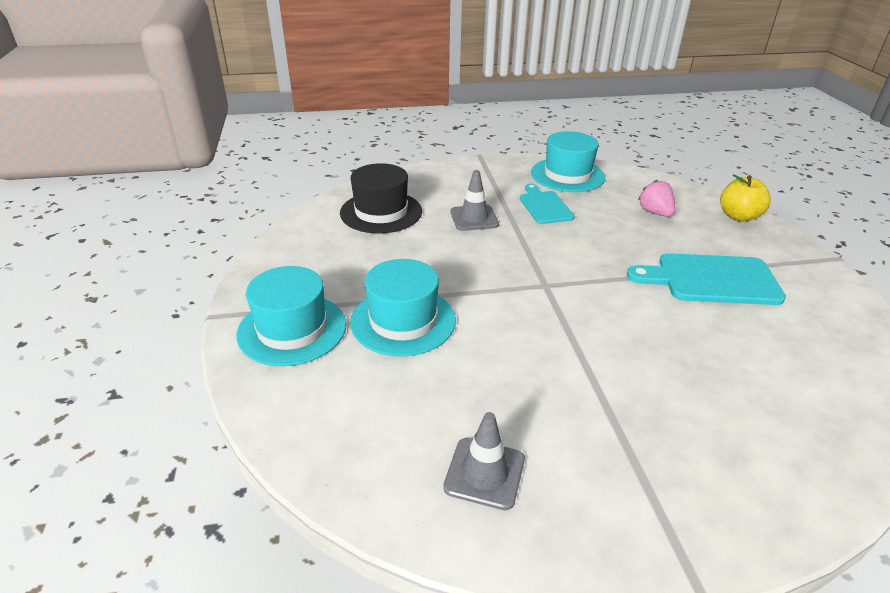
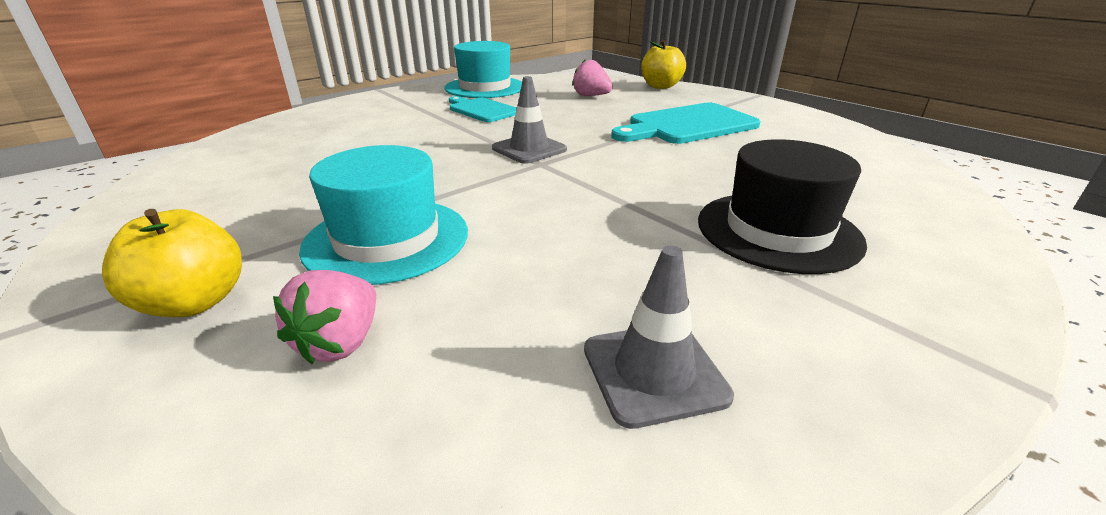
camera: 30 degrees left, 5 degrees down
turquoise hat [236,266,346,366] -> yellow apple [102,209,242,317]
black hat [340,163,422,233] -> black hat moved to [698,139,867,274]
grey traffic cone [450,170,499,231] -> grey traffic cone moved to [492,76,567,164]
none -> pink strawberry [273,270,376,365]

